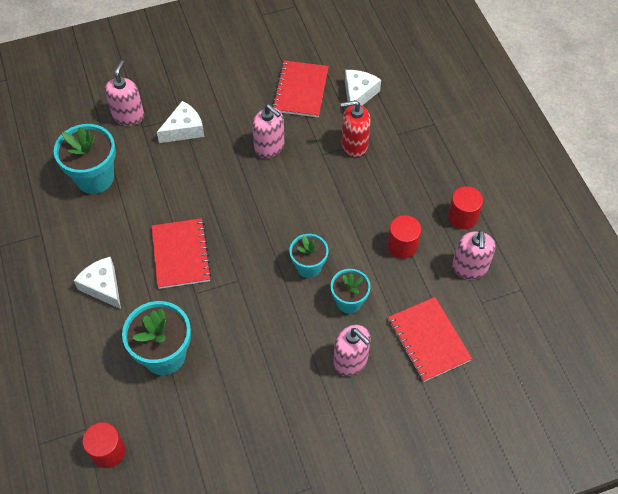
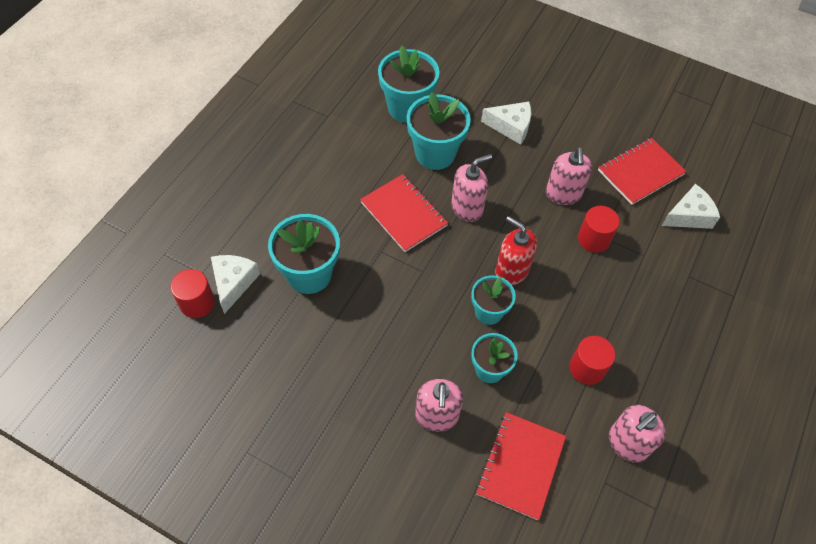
camera: 45 degrees right, 0 degrees up
white cheese [74,257,121,309] -> white cheese moved to [211,255,260,314]
pink soap dispenser [105,60,144,126] -> pink soap dispenser moved to [451,154,492,222]
red notebook [151,218,211,289] -> red notebook turned 75 degrees counterclockwise [360,174,448,252]
red soap dispenser [340,100,371,157] -> red soap dispenser moved to [495,216,537,285]
red cylinder [448,186,483,229] -> red cylinder moved to [578,206,620,253]
none -> turquoise flower pot [407,92,471,170]

